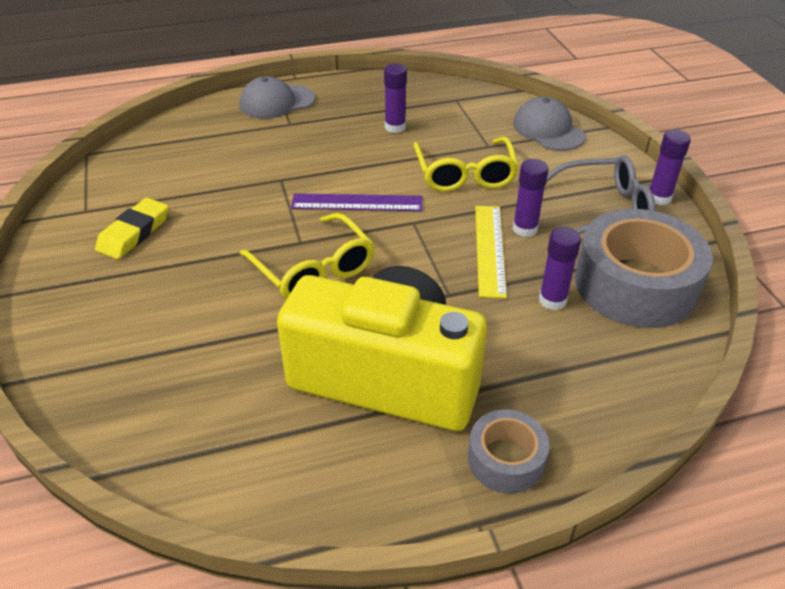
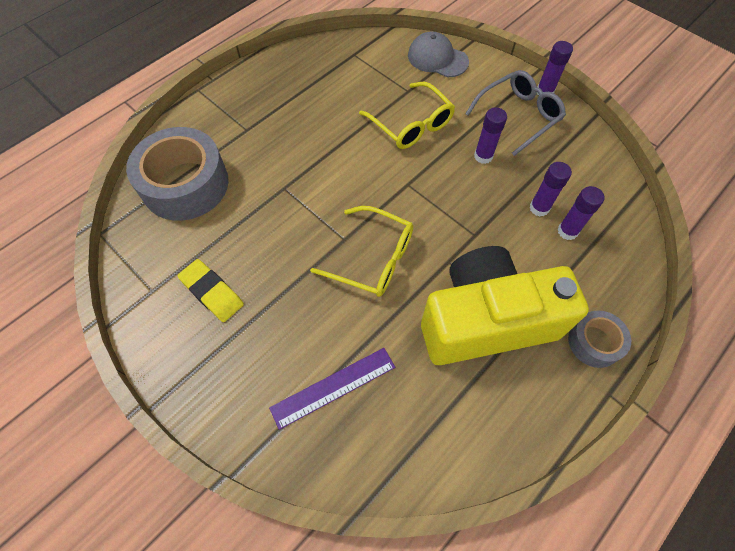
camera: 30 degrees left, 20 degrees up
yellow eraser [95,198,169,259] -> yellow eraser turned 45 degrees counterclockwise [178,259,244,322]
grey cap [240,76,315,119] -> none
purple ruler [291,193,423,211] -> purple ruler moved to [269,348,395,430]
purple glue stick [384,64,407,133] -> purple glue stick moved to [557,186,605,240]
yellow ruler [475,206,507,298] -> none
grey tape [575,209,713,328] -> grey tape moved to [126,127,229,221]

